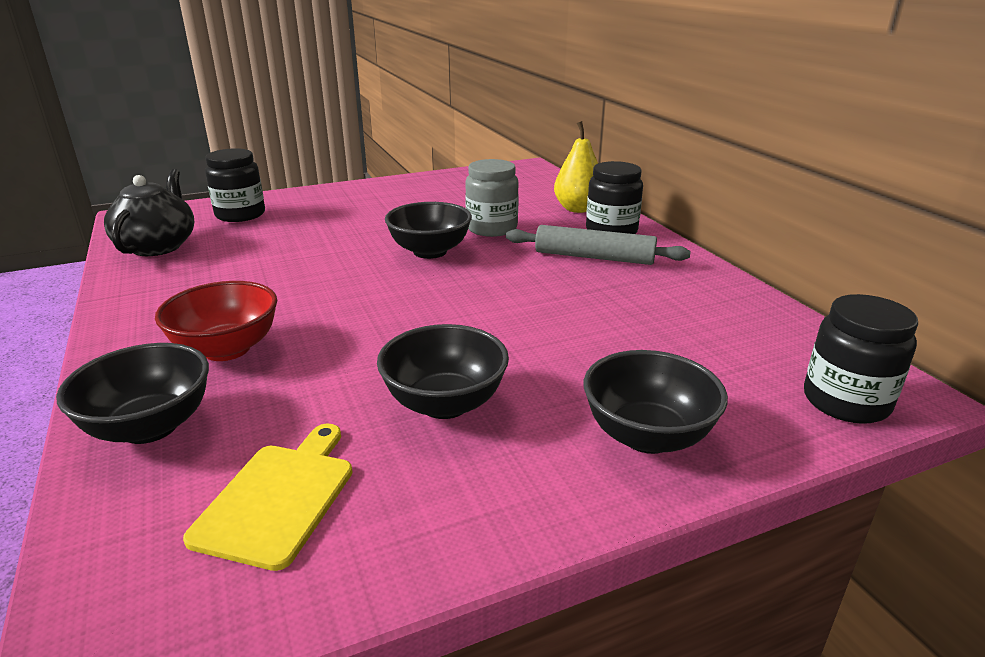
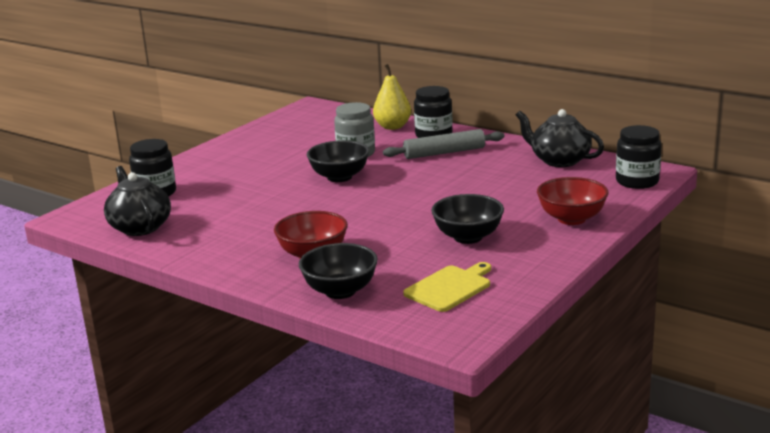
camera: 30 degrees left, 5 degrees down
yellow cutting board [183,424,353,571] -> yellow cutting board turned 60 degrees clockwise [403,262,491,312]
black bowl [584,350,728,454] -> red bowl [537,177,609,225]
none -> black teapot [516,109,604,167]

